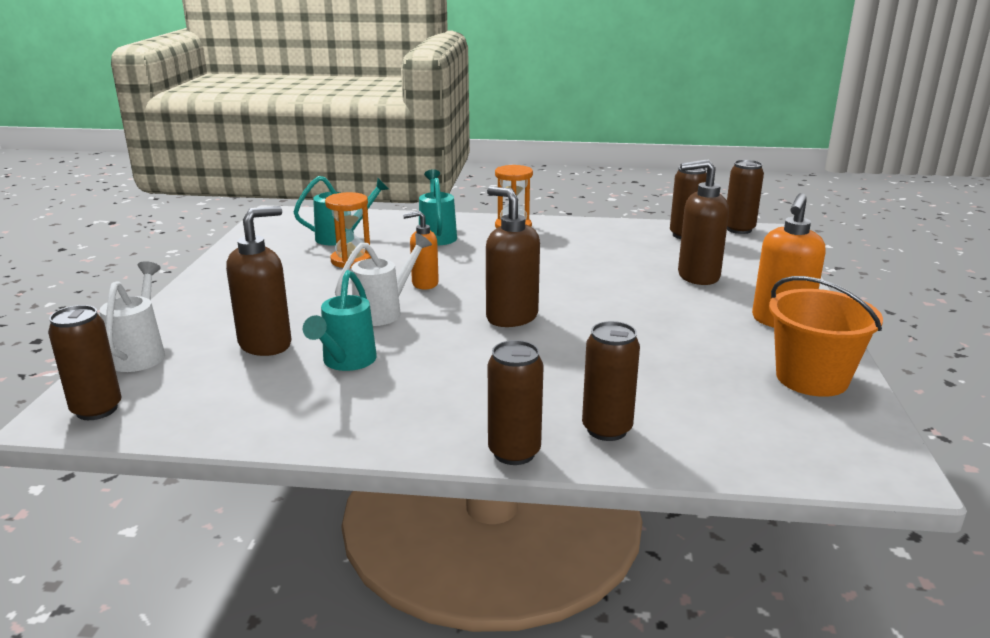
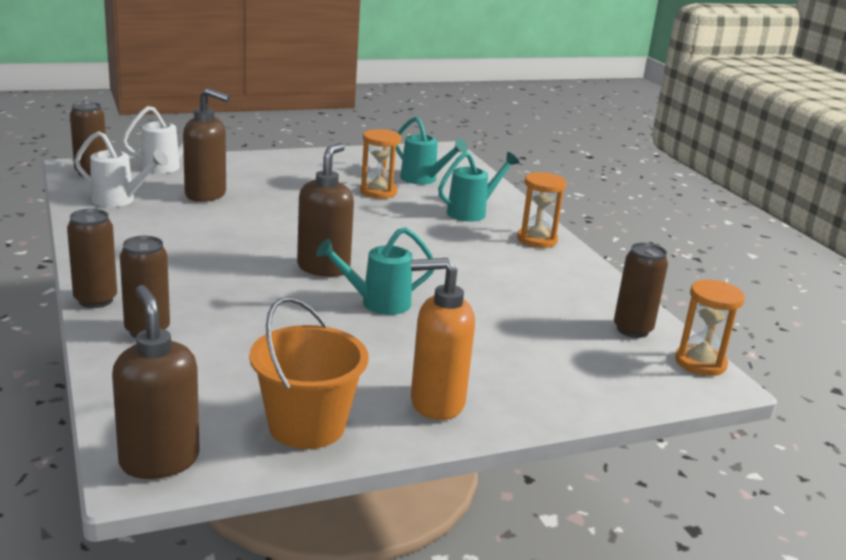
camera: 60 degrees right, 0 degrees up
turquoise watering can [303,270,377,371] -> turquoise watering can moved to [316,227,434,315]
white watering can [335,233,432,326] -> white watering can moved to [75,131,168,207]
orange soap dispenser [403,211,439,290] -> none
brown soap dispenser [678,159,729,285] -> brown soap dispenser moved to [112,285,200,479]
brown can [727,160,764,234] -> orange hourglass [675,280,745,376]

